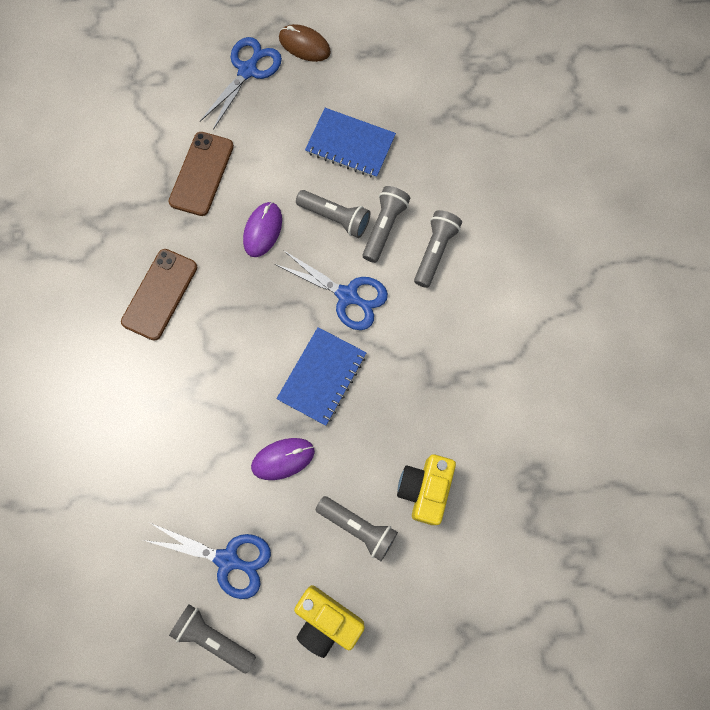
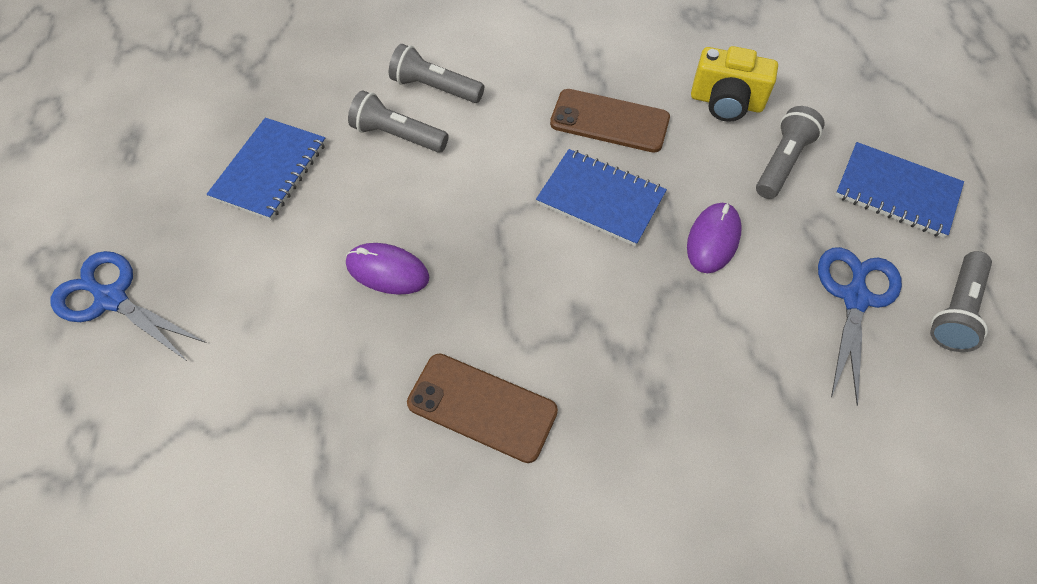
camera: 90 degrees left, 15 degrees down
brown phone [168,132,234,216] -> brown phone moved to [550,89,670,153]
purple mouse [251,438,315,480] -> purple mouse turned 45 degrees clockwise [687,202,742,273]
blue scissors [275,250,388,330] -> none
brown mouse [279,24,331,62] -> none
yellow camera [294,585,365,658] -> blue notebook [835,142,964,238]
grey flashlight [296,190,370,238] -> none

